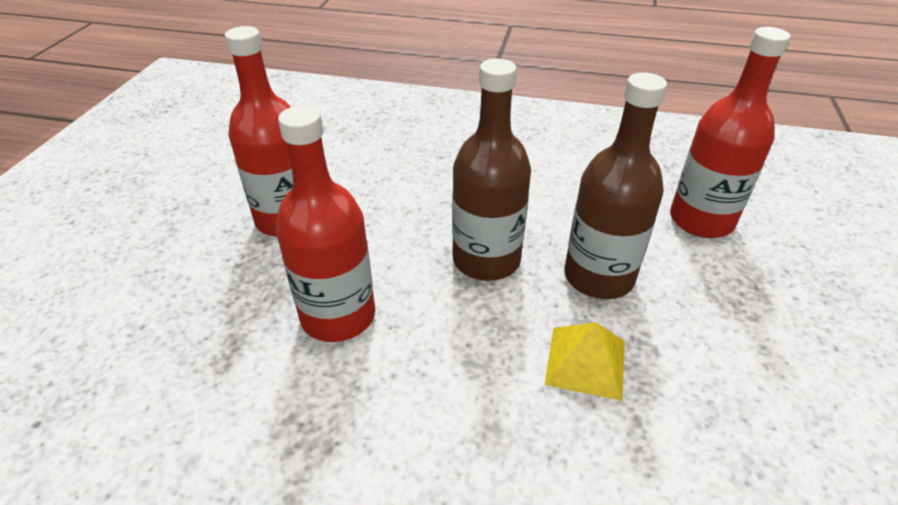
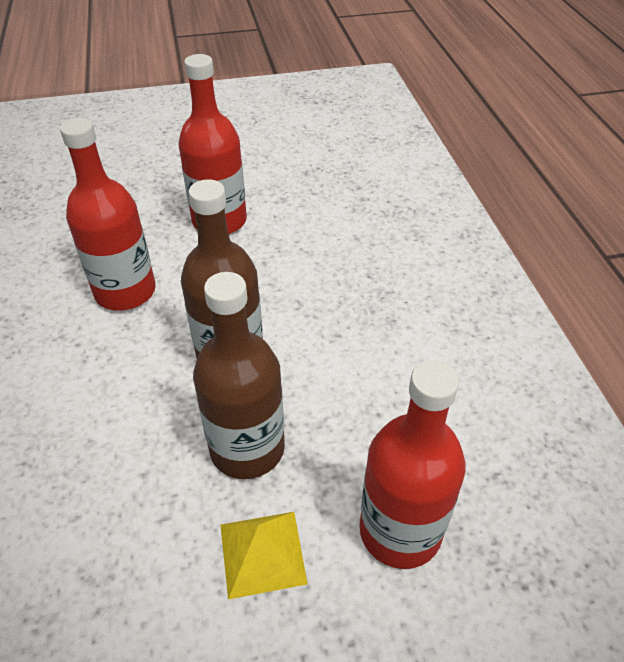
camera: 65 degrees right, 5 degrees up
yellow pyramid [545,322,625,401] -> yellow pyramid moved to [221,512,308,599]

